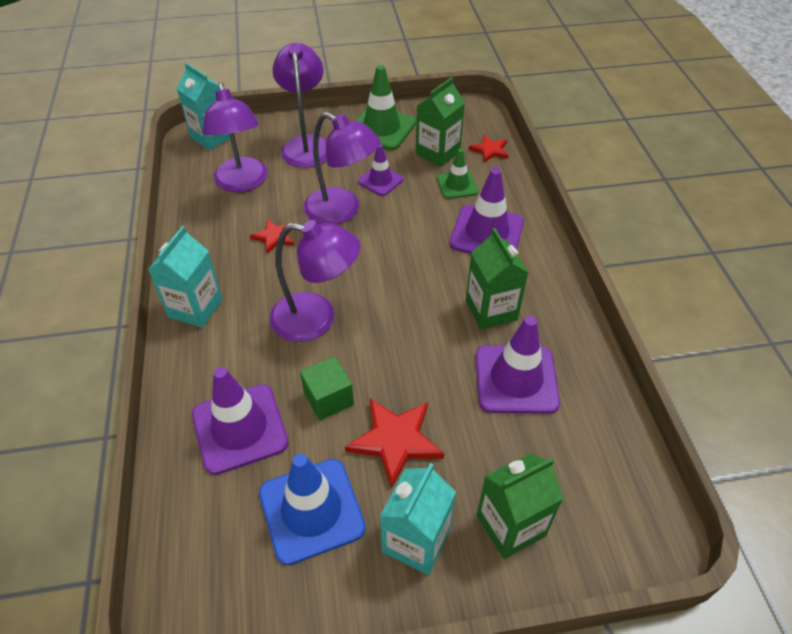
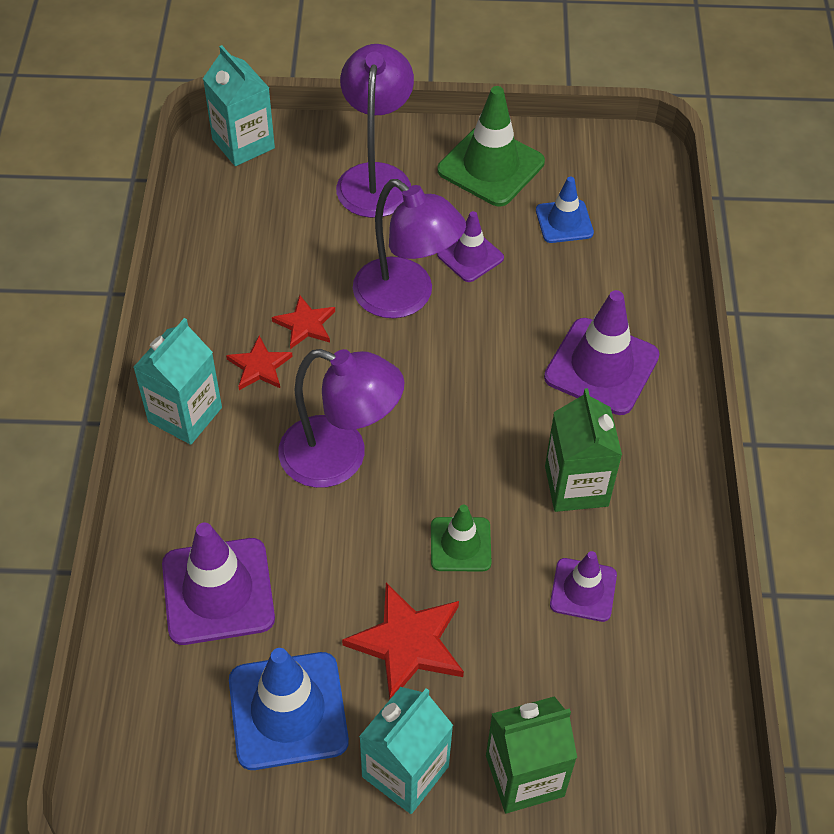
camera: 10 degrees right, 5 degrees up
purple lamp [202,82,268,192] -> none
green cube [300,356,354,421] -> none
green carton [416,77,465,167] -> blue traffic cone [536,177,594,243]
green traffic cone [437,149,479,199] -> green traffic cone moved to [431,505,491,571]
red star [469,134,509,163] -> red star moved to [226,336,293,390]
purple traffic cone [475,316,560,414] -> purple traffic cone [550,551,617,622], size x0.59

